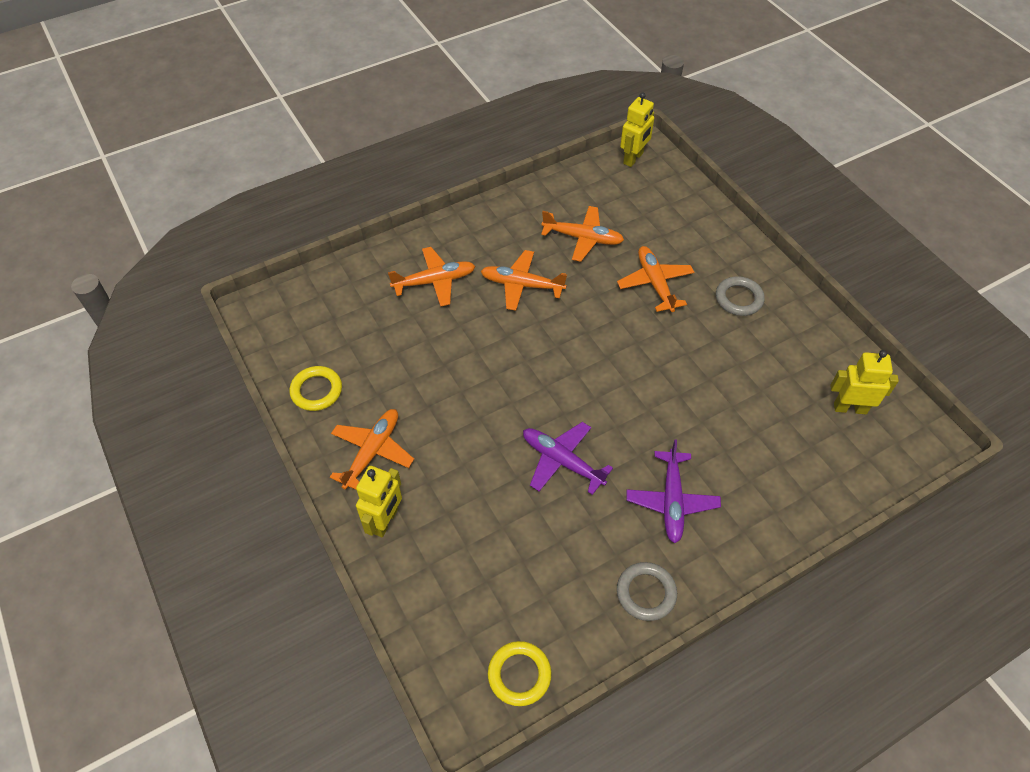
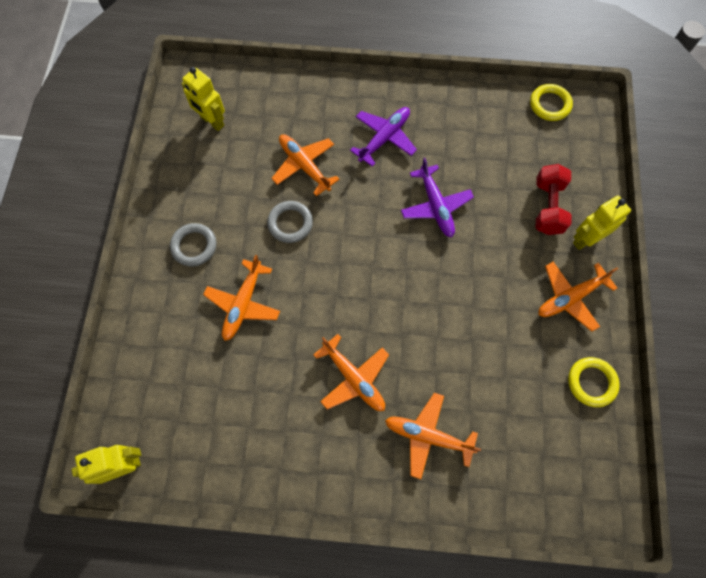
camera: 145 degrees left, 15 degrees up
orange plane [541,206,624,262] -> orange plane moved to [271,134,340,196]
grey ring [617,562,677,621] -> grey ring moved to [267,201,313,243]
none -> red dumbbell [536,164,571,235]

